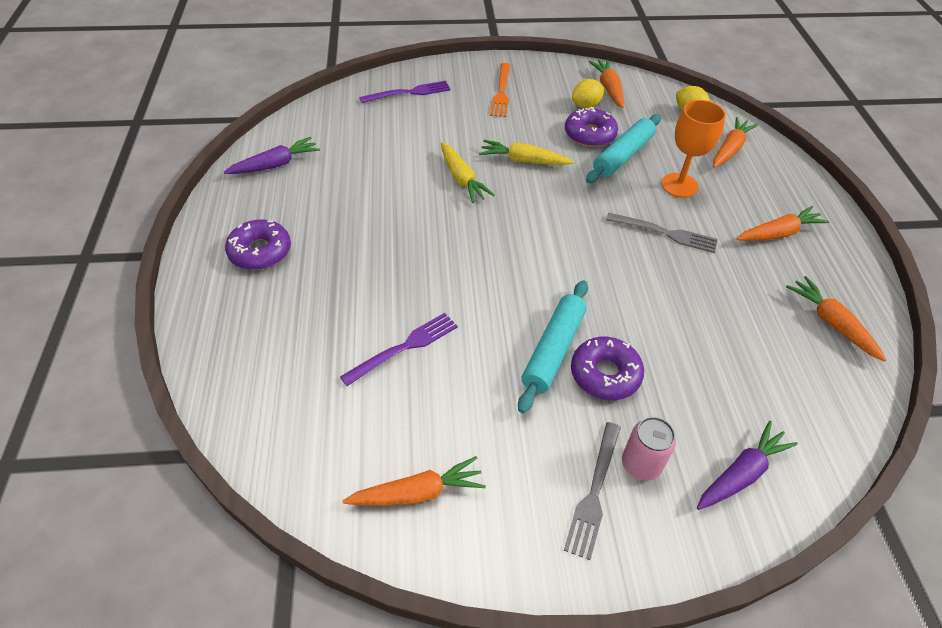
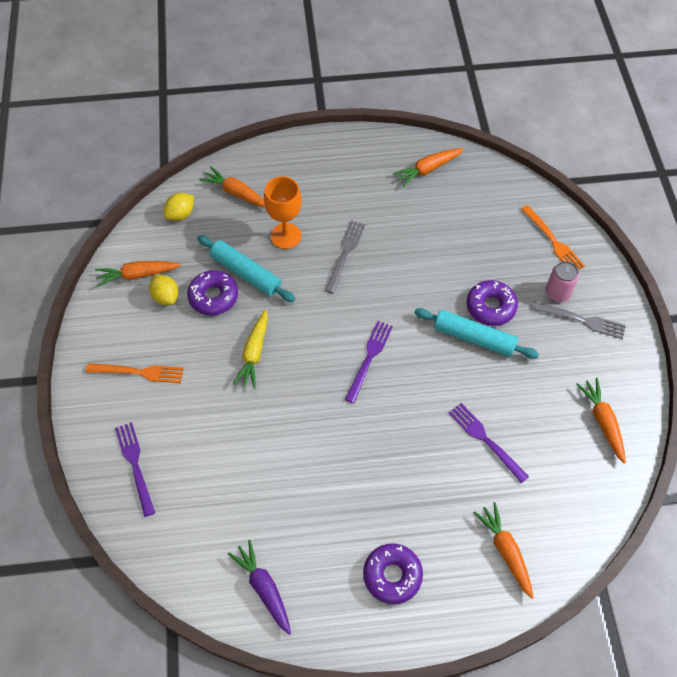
camera: 90 degrees left, 10 degrees up
yellow carrot [441,142,495,203] -> none
purple carrot [697,421,798,510] -> orange fork [521,205,585,270]
orange carrot [736,206,829,241] -> orange carrot moved to [473,502,534,599]
none -> purple fork [345,321,393,403]

